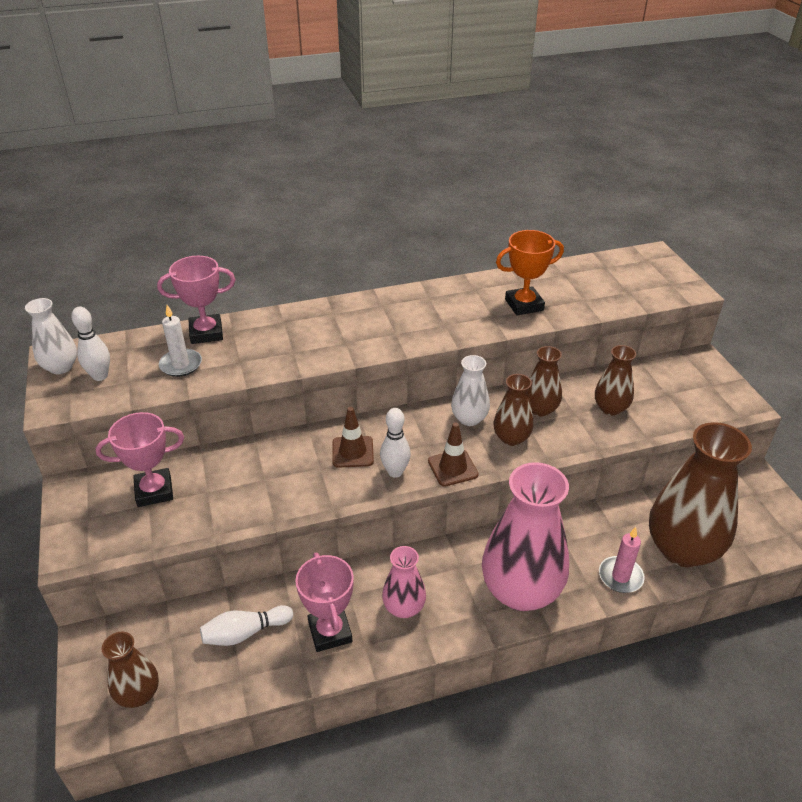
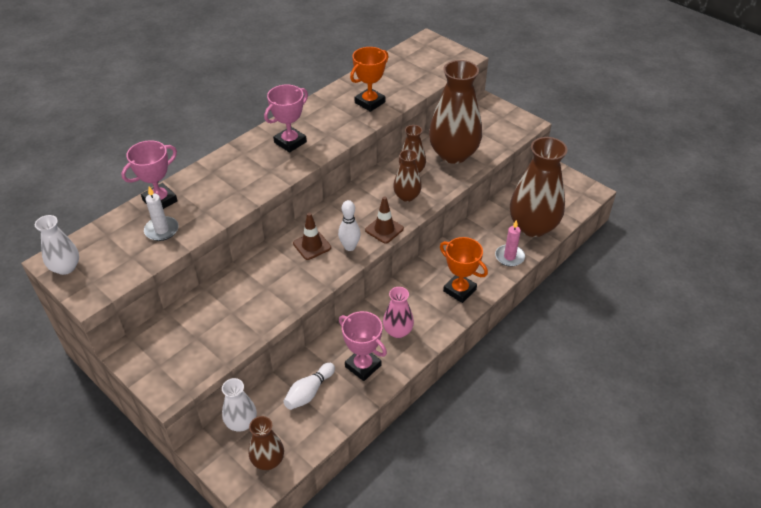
camera: 30 degrees left, 5 degrees up
white bowling pin [71,307,110,381] -> none
pink trophy [96,412,184,507] -> pink trophy moved to [264,85,308,153]
white vase [451,355,490,426] -> white vase moved to [222,378,257,432]
pink vase [482,462,569,611] -> orange trophy [440,237,488,303]
brown vase [595,345,636,416] -> brown vase [429,60,482,164], size x1.97

